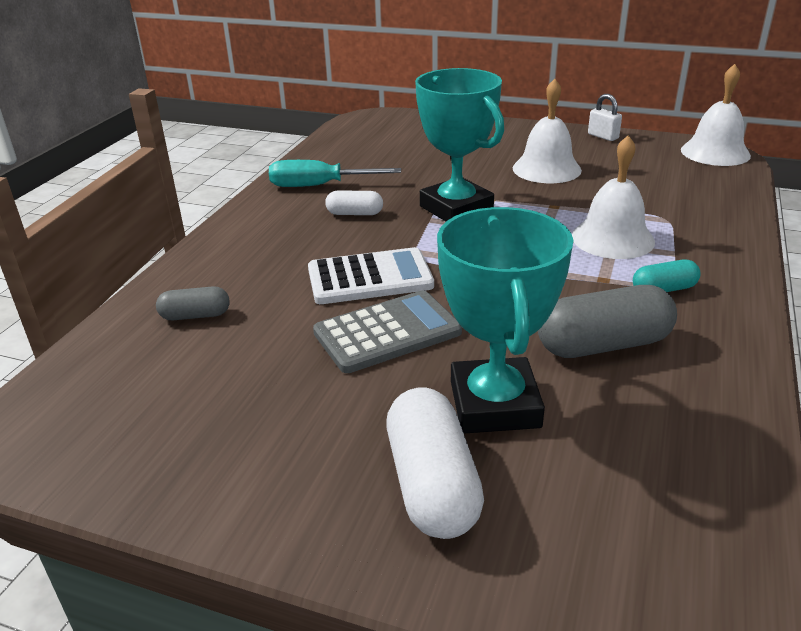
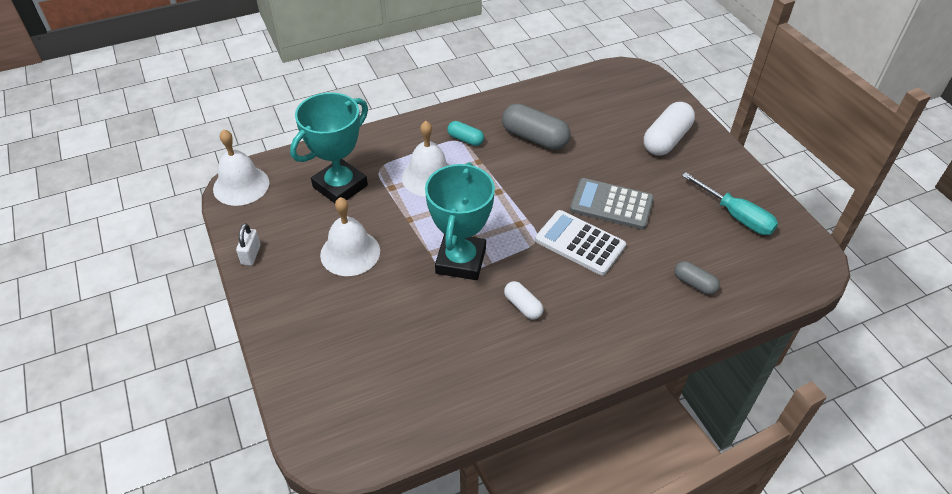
camera: 135 degrees left, 15 degrees up
turquoise screwdriver [269,160,401,187] -> turquoise screwdriver moved to [682,172,778,235]
turquoise trophy [437,207,574,434] -> turquoise trophy moved to [290,92,368,203]

